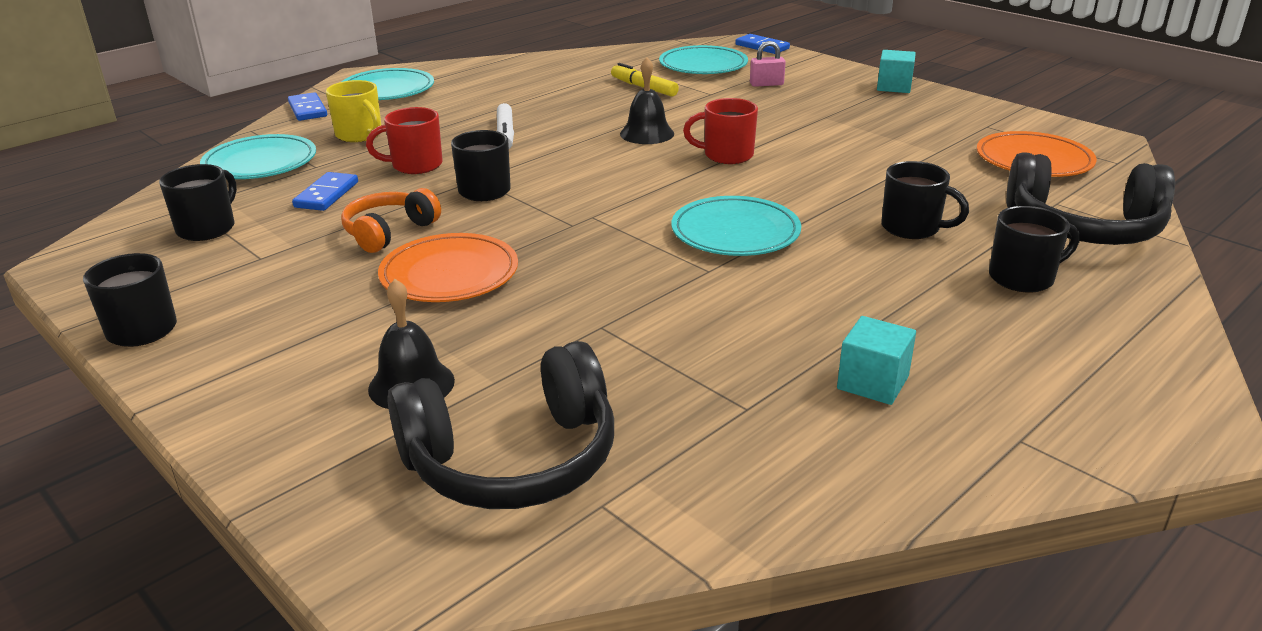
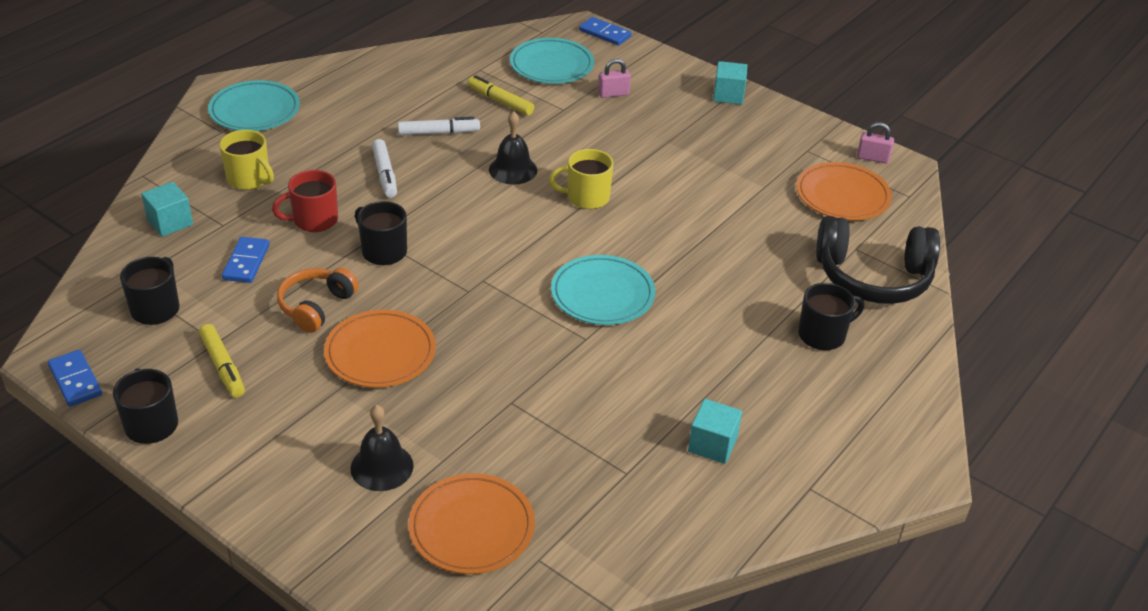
camera: 10 degrees left, 10 degrees up
turquoise plate [200,134,316,179] -> turquoise cube [141,182,193,237]
blue domino [288,92,327,121] -> blue domino moved to [48,350,102,407]
black headphones [387,341,614,509] -> orange plate [408,473,535,574]
red mug [683,98,758,164] -> yellow mug [549,149,614,209]
black mug [881,161,969,239] -> none
none -> yellow marker [199,324,245,398]
none -> white marker [398,117,480,135]
none -> pink padlock [857,122,894,164]

